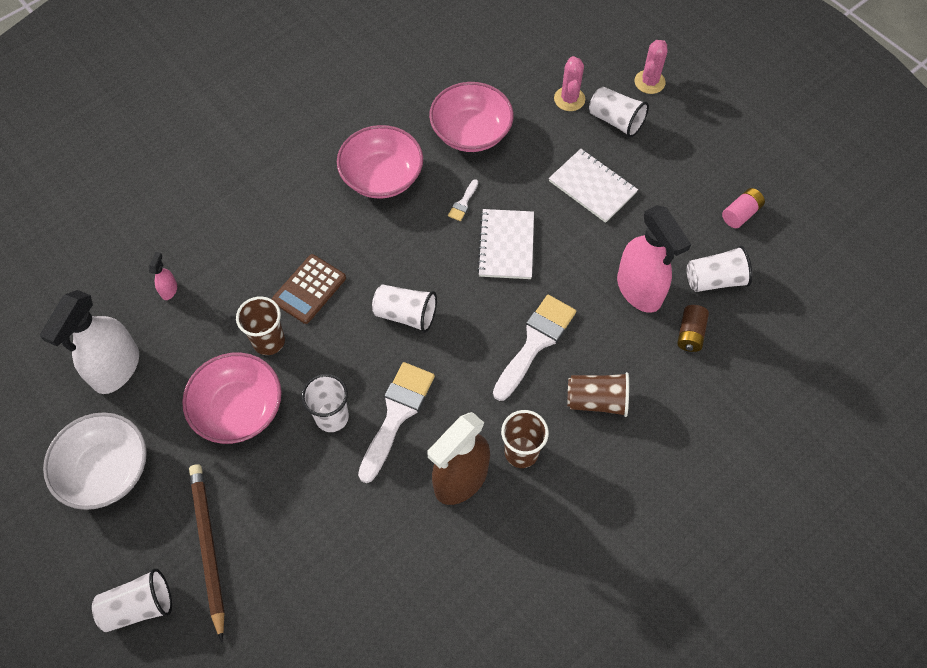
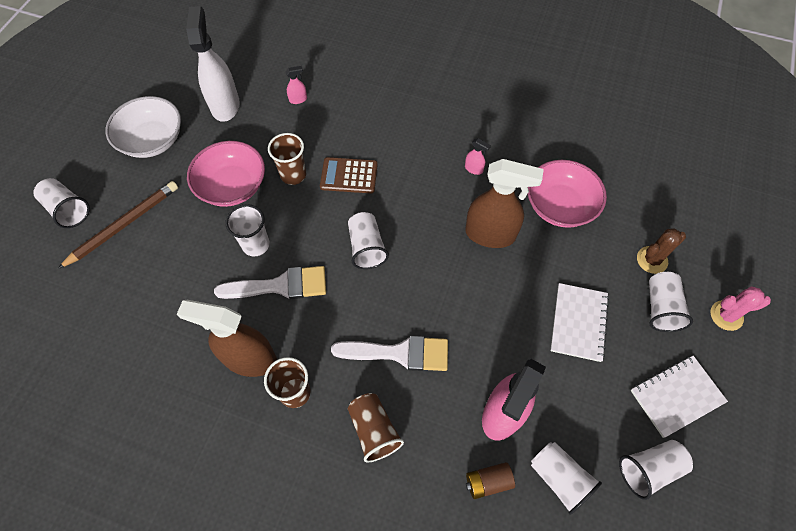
camera: 60 degrees right, 0 degrees up
white spray bottle [40,290,139,394] -> white spray bottle turned 90 degrees clockwise [186,6,240,122]
pink bowl [337,125,423,199] -> pink spray bottle [465,138,491,175]
white brush [448,179,478,221] -> brown spray bottle [465,159,544,248]
white notebook [477,209,534,279] -> white notebook moved to [631,356,728,438]
pink cactus [554,56,585,111] -> brown cactus [637,228,686,274]
pink battery [722,188,765,228] -> white cup [619,440,693,500]

